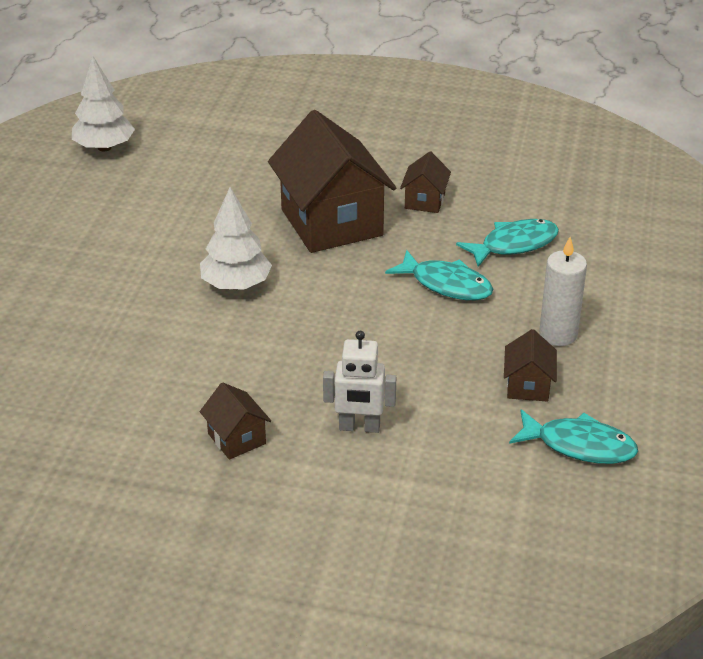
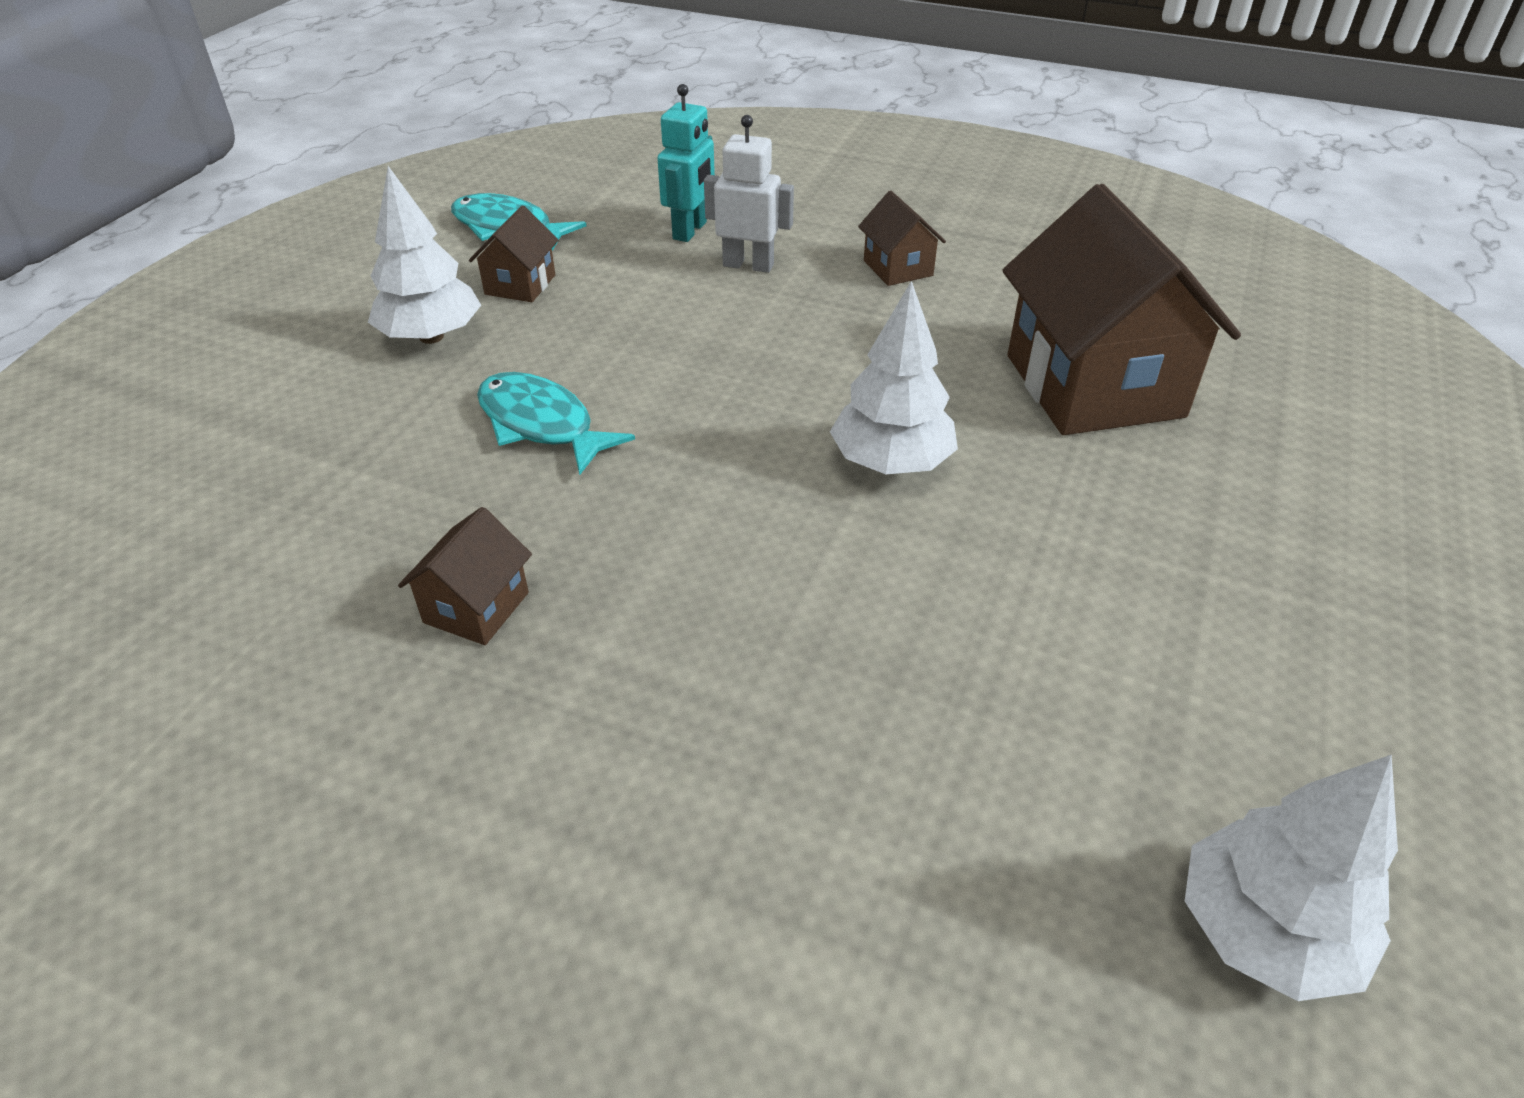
camera: 170 degrees left, 5 degrees up
brown house [268,110,396,253] -> brown house moved to [1002,184,1241,435]
turquoise fish [456,219,559,267] -> none
white candle [539,237,587,346] -> white tree [368,166,481,344]
none -> turquoise robot [657,84,715,242]

